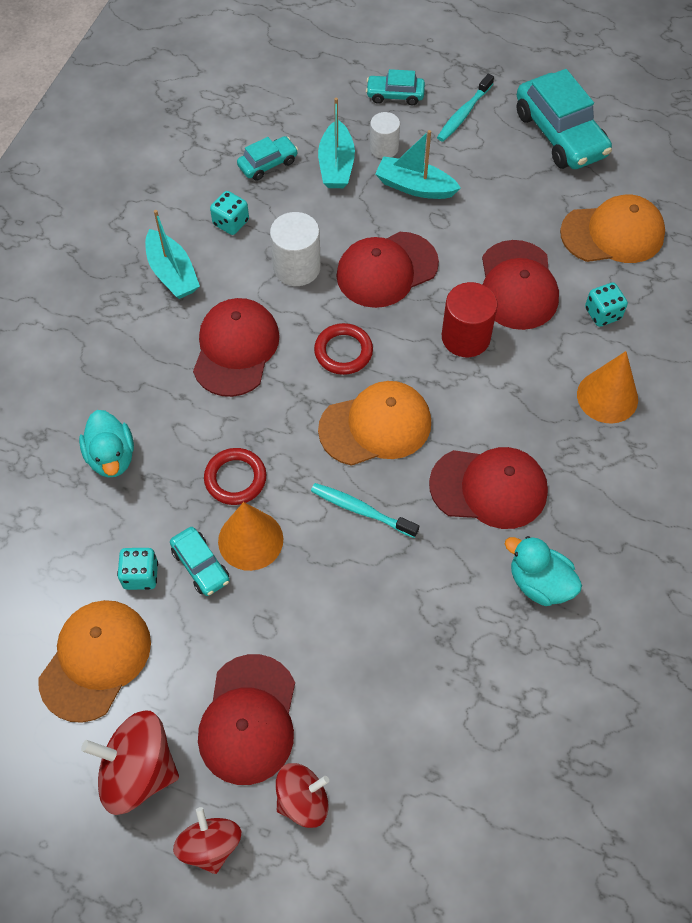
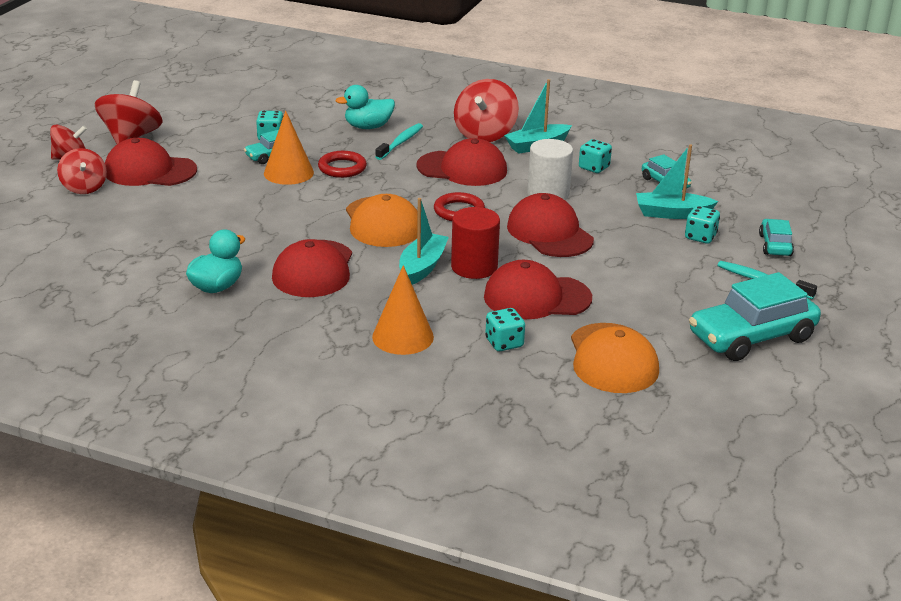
camera: 90 degrees right, 30 degrees down
orange cap [38,600,151,723] -> none
turquoise toothbrush [311,483,419,538] -> turquoise toothbrush moved to [375,123,423,160]
white cylinder [370,112,400,159] -> turquoise dice [685,206,720,244]
turquoise boat [375,130,461,199] -> turquoise boat moved to [399,198,449,285]
none -> red spinning top [454,79,519,142]

